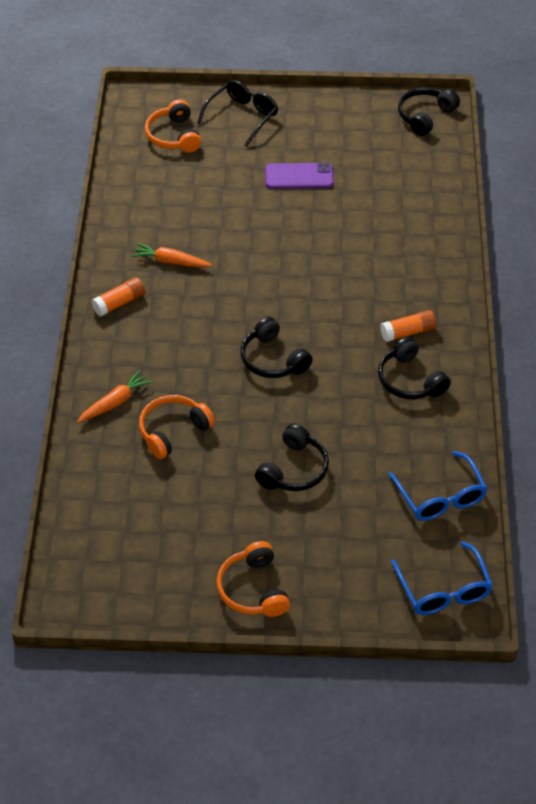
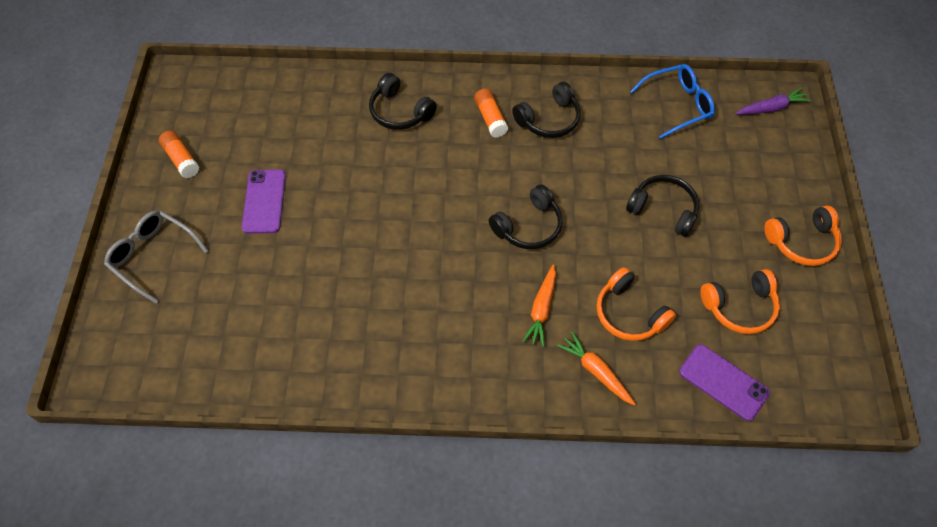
camera: 90 degrees left, 10 degrees up
orange glue stick [91,277,145,317] -> orange glue stick moved to [159,130,199,178]
orange carrot [131,243,212,268] -> orange carrot moved to [522,264,556,347]
orange headphones [145,99,201,153] -> orange headphones moved to [700,269,780,334]
black glasses [197,80,278,147] -> grey glasses [104,211,208,303]
blue glasses [391,542,493,615] -> purple carrot [735,87,811,115]
black headphones [398,87,460,136] -> black headphones moved to [369,73,437,130]
none -> purple phone [679,344,770,421]

